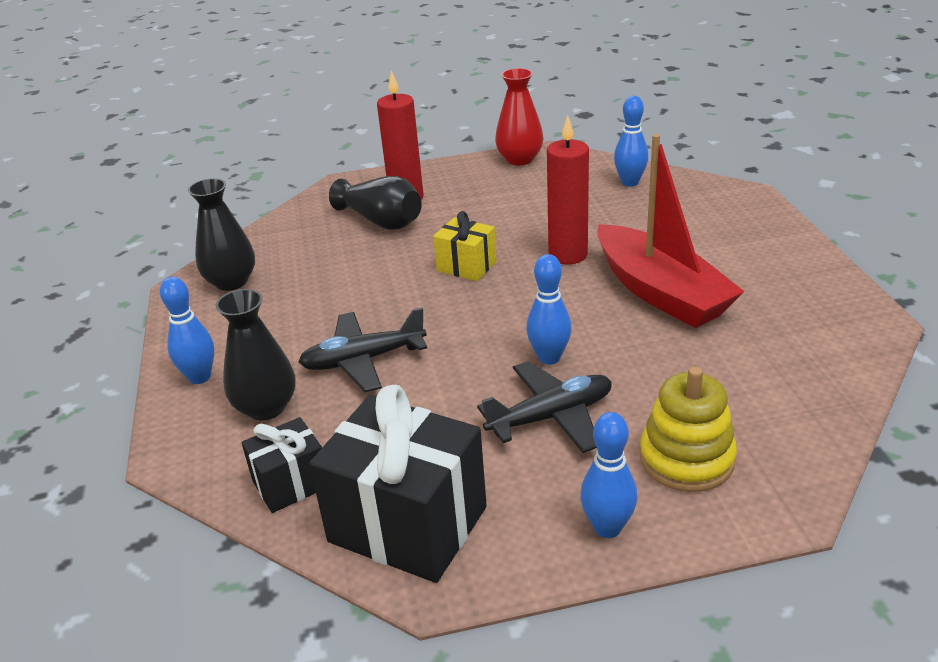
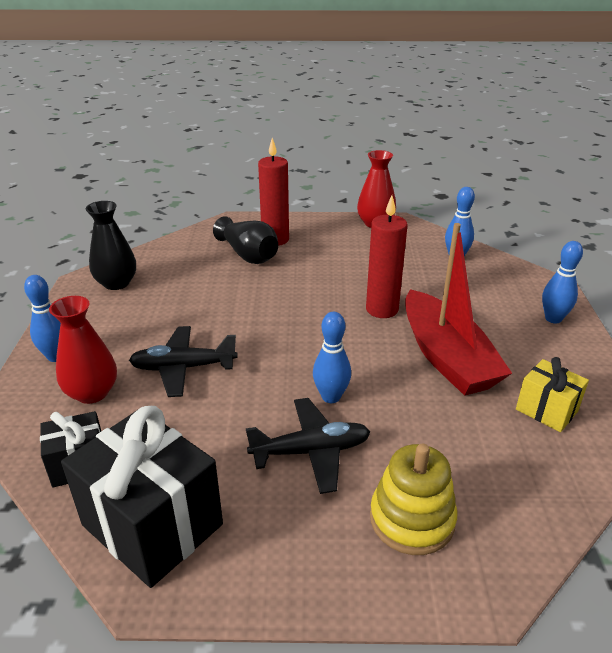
camera: 10 degrees right, 0 degrees up
black vase [215,289,296,420] -> red vase [49,296,117,404]
yellow gift [433,211,496,281] -> yellow gift moved to [516,357,589,432]
blue bowling pin [580,412,637,538] -> blue bowling pin moved to [542,241,583,324]

